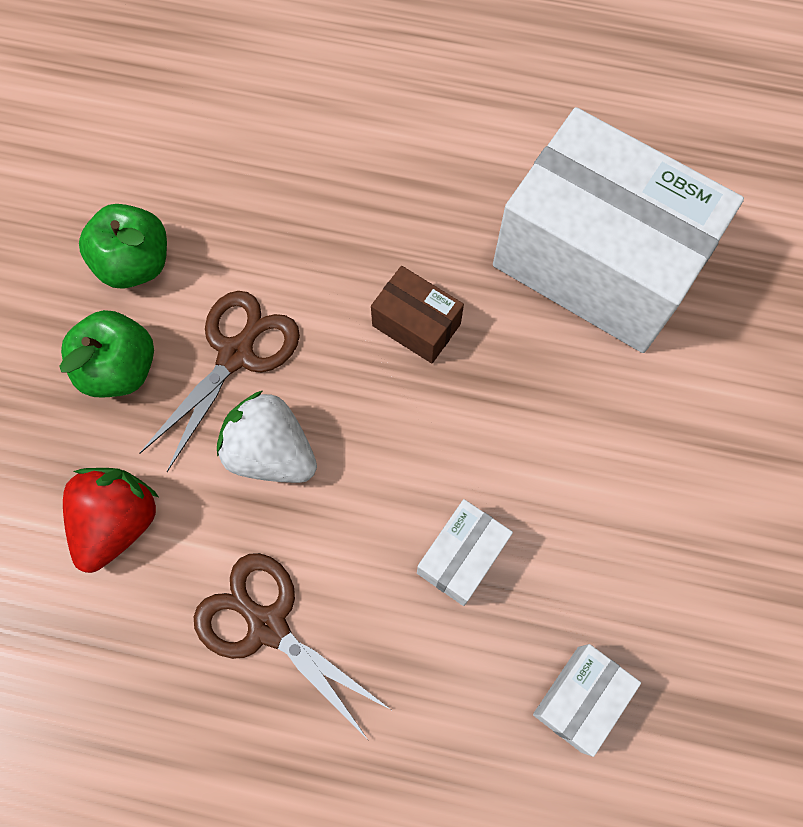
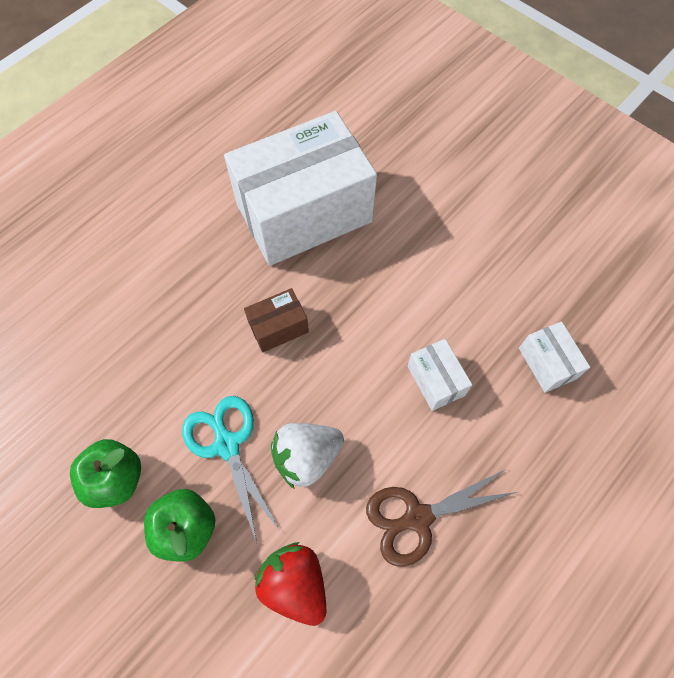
camera: 60 degrees left, 5 degrees down
brown scissors [139,291,300,472] -> turquoise scissors [182,396,280,543]

